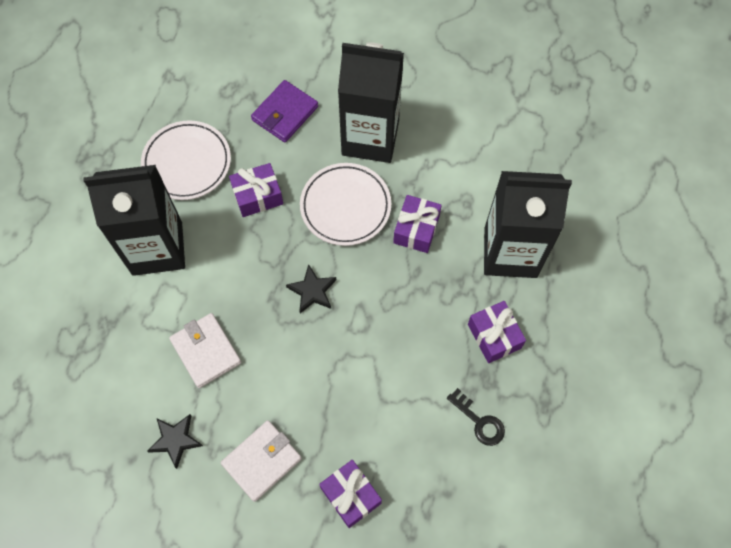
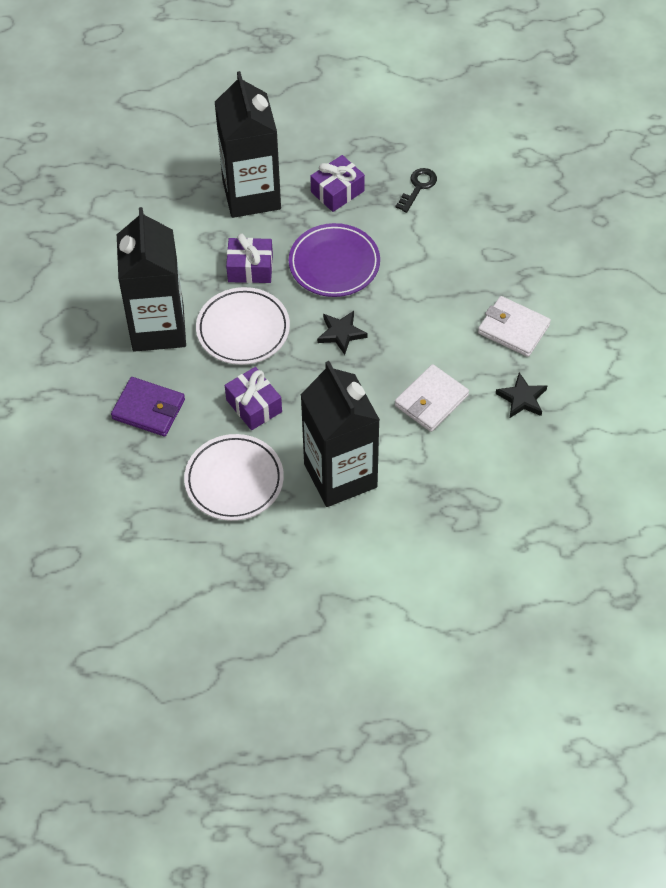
camera: 105 degrees left, 10 degrees down
purple gift [319,460,382,528] -> none
none -> purple plate [289,223,380,297]

